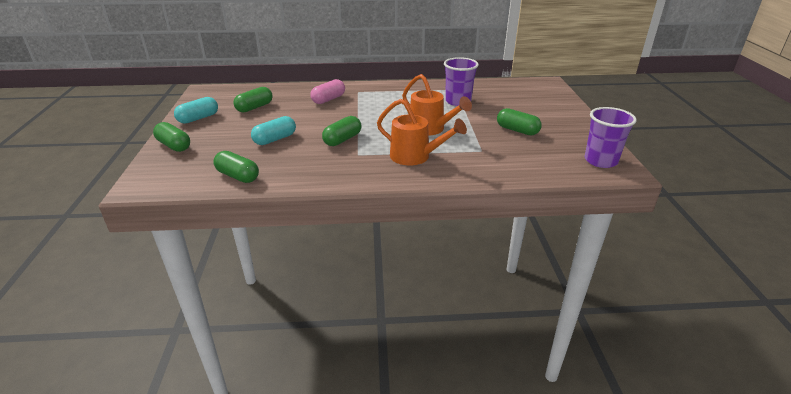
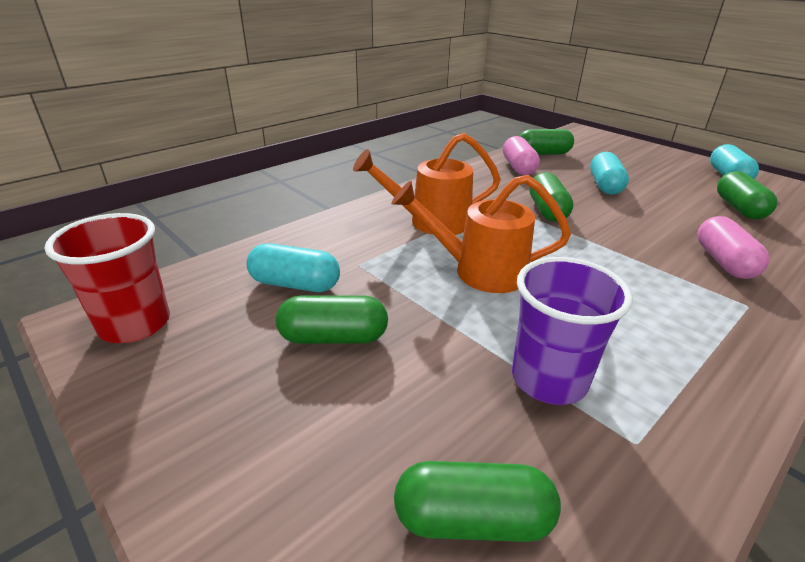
camera: 140 degrees right, 0 degrees up
green capsule [153,122,190,152] -> green capsule moved to [394,461,561,542]
purple cup [585,107,637,168] -> red cup [44,213,170,343]
none -> turquoise capsule [247,243,340,292]
none -> pink capsule [503,136,540,175]

